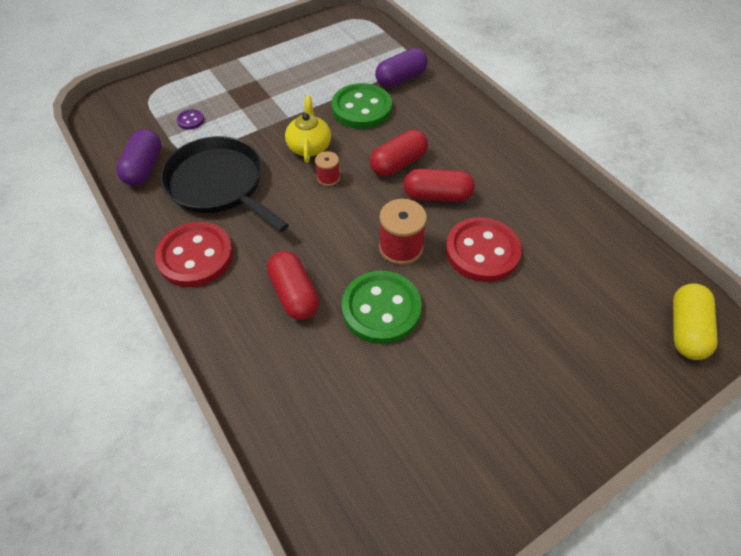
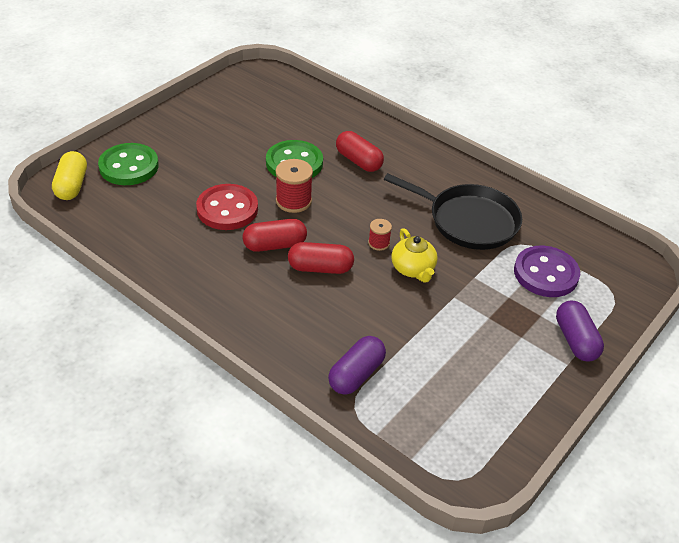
camera: 160 degrees right, 10 degrees down
purple capsule [116,129,162,186] -> purple capsule moved to [556,301,604,362]
red button [155,222,233,287] -> none
purple button [176,109,204,130] -> purple button [514,246,580,297], size x2.31
green button [332,83,392,129] -> green button moved to [98,143,159,185]
red capsule [370,129,428,177] -> red capsule turned 60 degrees clockwise [288,242,354,274]

